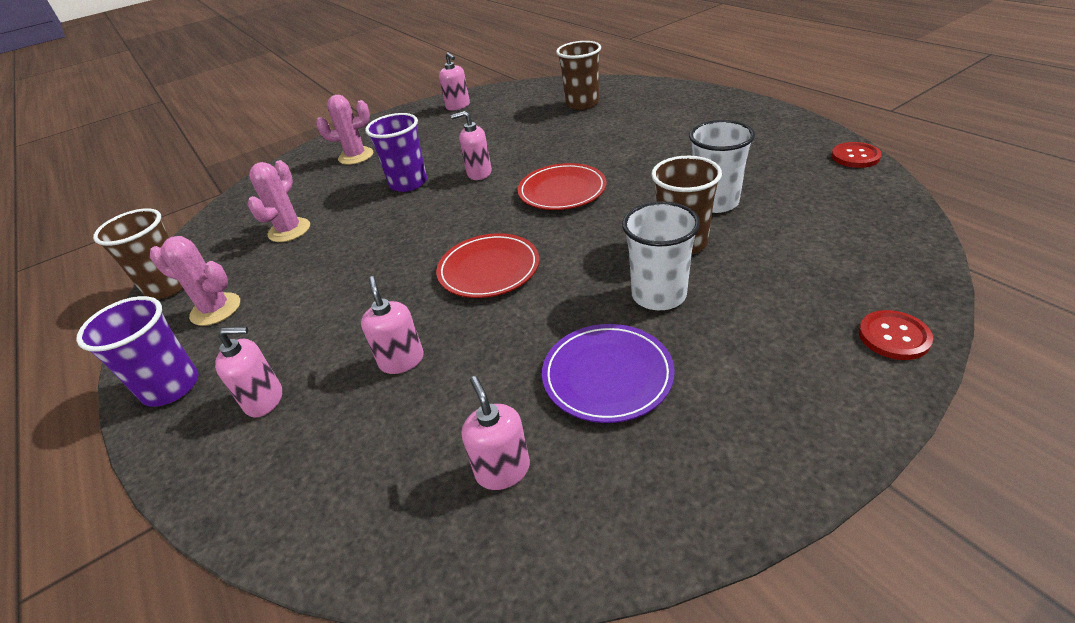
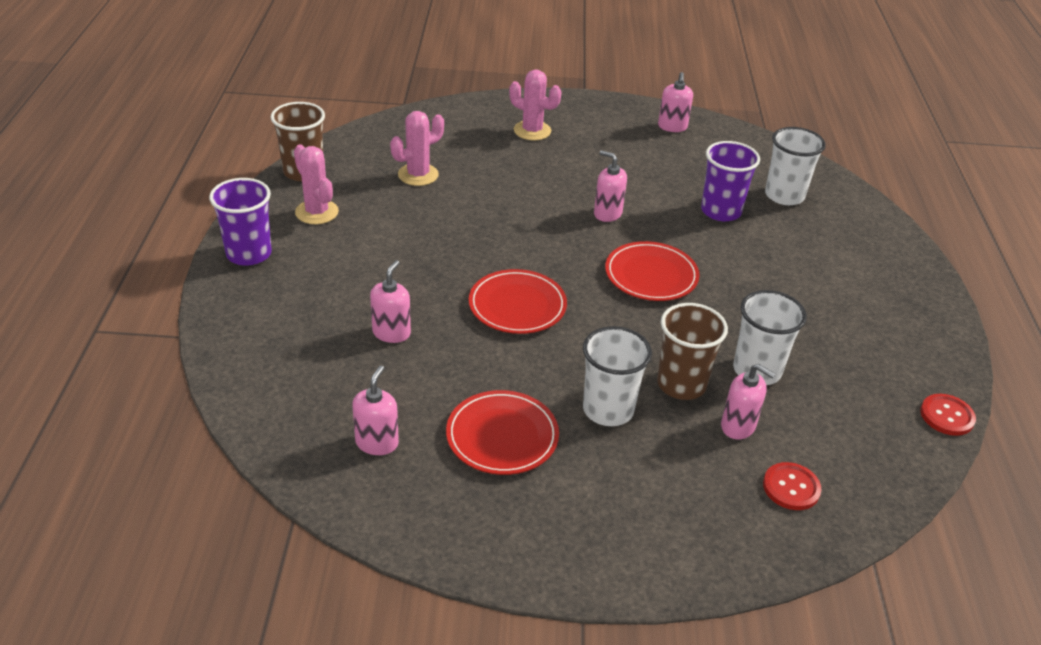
camera: 30 degrees right, 0 degrees up
pink soap dispenser [215,327,282,417] -> pink soap dispenser moved to [721,364,776,440]
purple cup [365,113,427,192] -> purple cup moved to [701,141,760,221]
purple plate [542,324,675,423] -> red plate [446,390,559,475]
brown cup [556,41,601,110] -> white cup [765,127,826,205]
red button [859,310,933,360] -> red button moved to [763,462,821,510]

